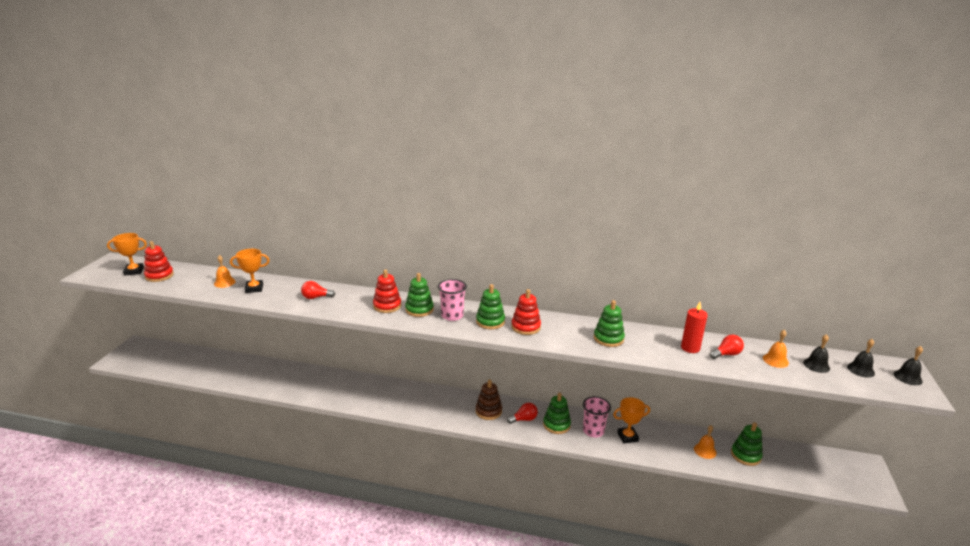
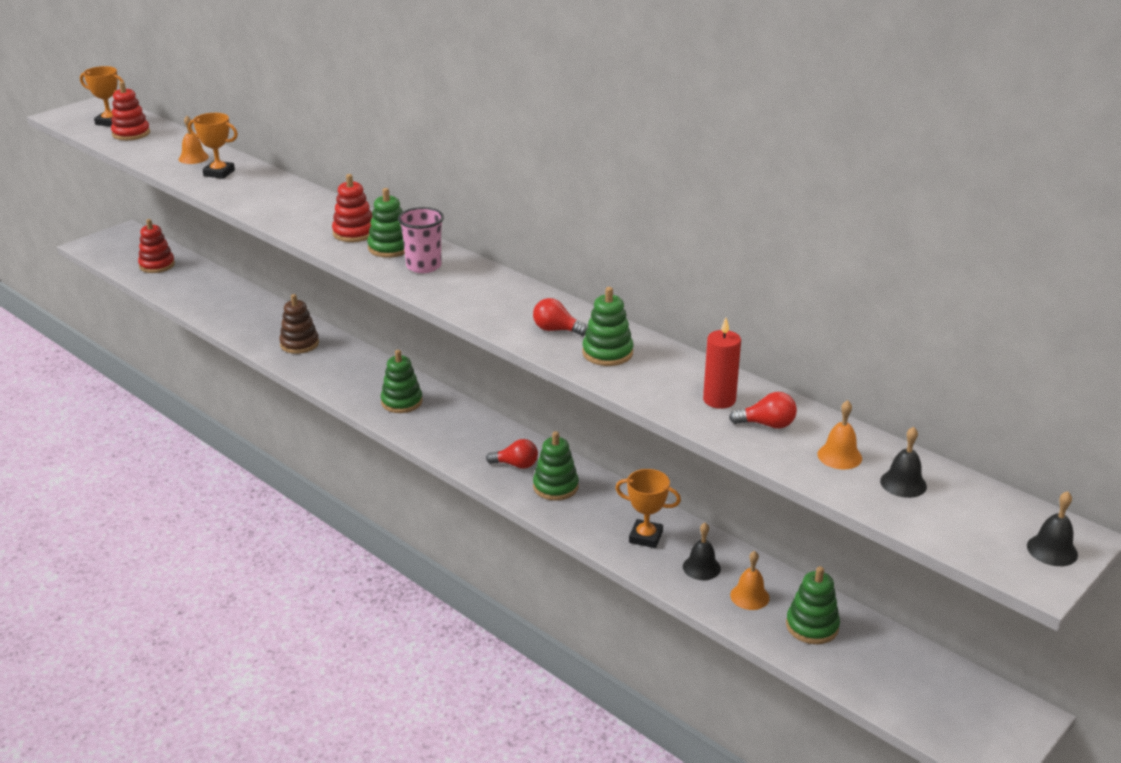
camera: 30 degrees right, 5 degrees up
red light bulb [301,281,335,299] -> red light bulb moved to [533,298,588,336]
green stacking toy [476,284,505,329] -> green stacking toy moved to [381,350,423,413]
brown stacking toy [476,380,502,420] -> brown stacking toy moved to [279,294,319,354]
red stacking toy [511,289,541,335] -> red stacking toy moved to [138,219,175,273]
pink cup [583,396,611,437] -> none
black bell [847,339,875,378] -> black bell moved to [683,523,721,580]

